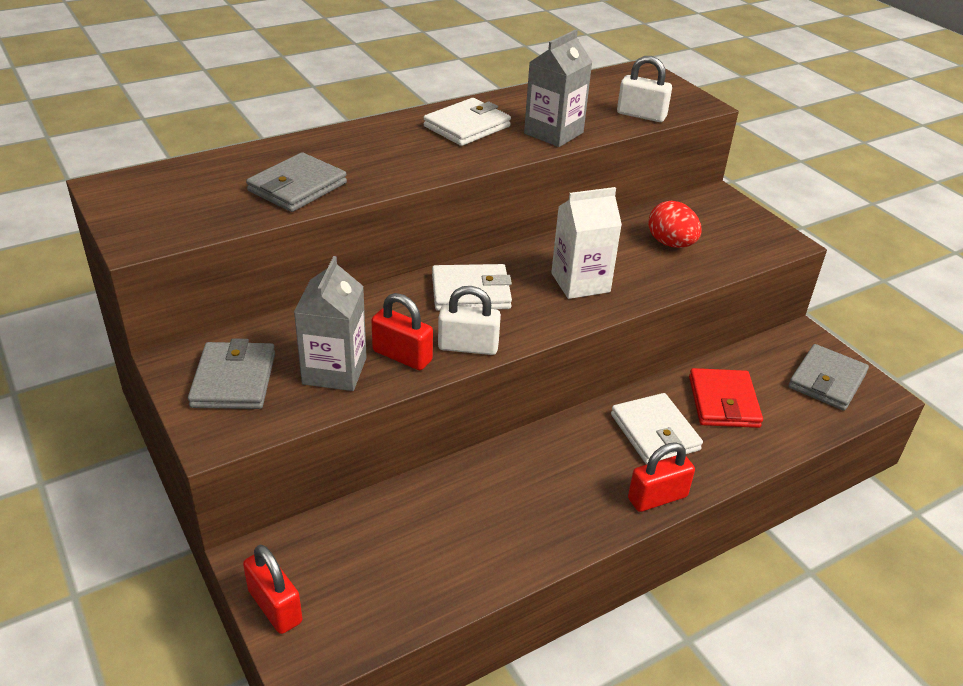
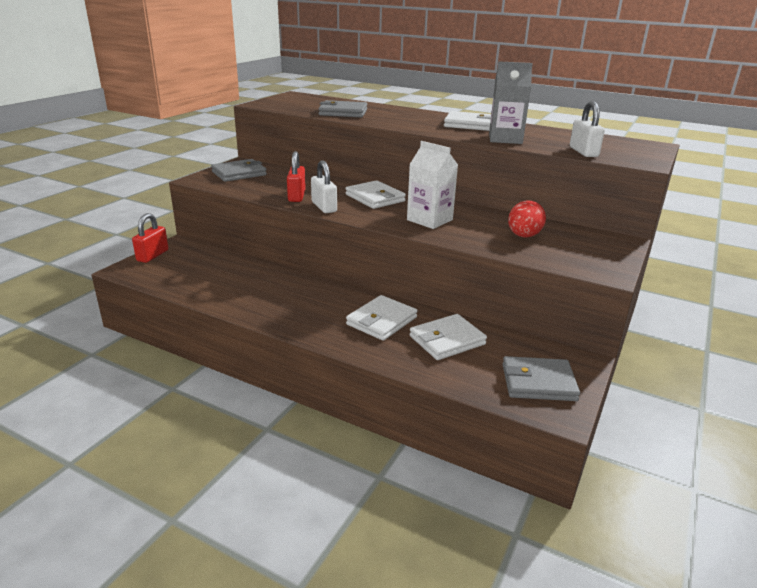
camera: 60 degrees right, 10 degrees down
grey carton [294,256,367,391] -> none
red padlock [628,442,695,512] -> none
red wallet [689,368,763,428] -> white wallet [410,314,487,360]

